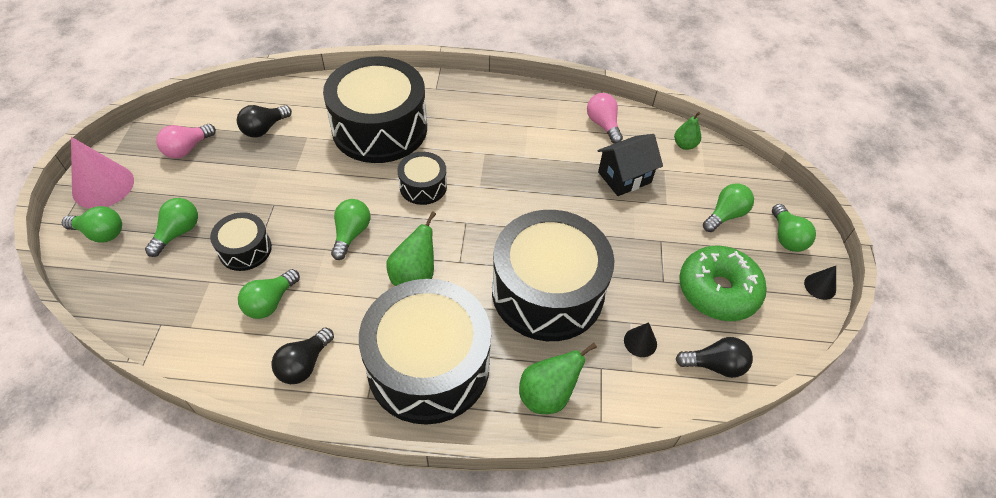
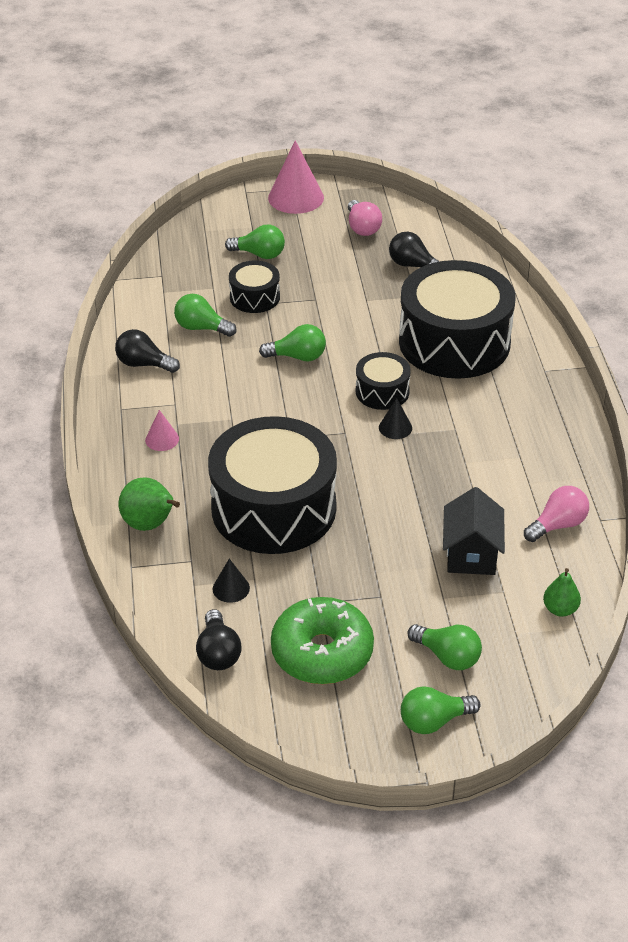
camera: 80 degrees right, 10 degrees down
green light bulb [62,206,122,243] -> none
pink light bulb [156,124,216,158] -> pink light bulb turned 135 degrees counterclockwise [348,200,382,236]
black drum [359,279,491,425] -> pink cone [145,410,179,451]
green pear [386,211,436,286] -> none
black house [597,134,663,196] -> black house turned 45 degrees clockwise [443,487,505,575]
black cone [804,266,836,300] -> black cone moved to [379,398,412,439]

